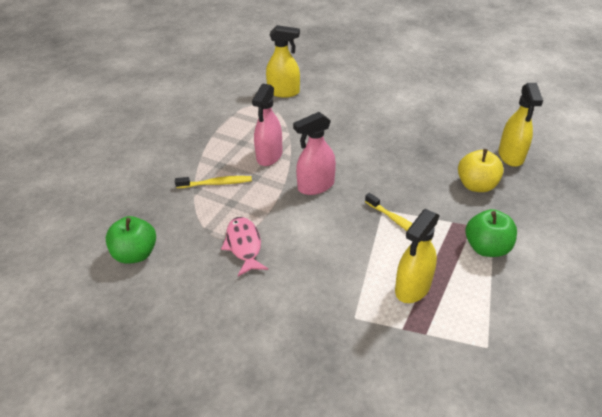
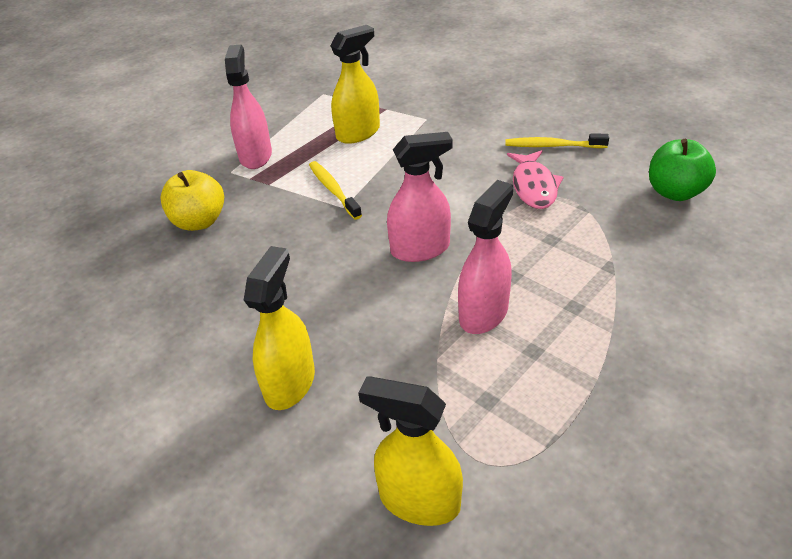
camera: 165 degrees left, 0 degrees up
yellow toothbrush [175,176,252,188] -> yellow toothbrush moved to [505,133,609,148]
green apple [466,209,517,257] -> pink spray bottle [225,45,272,169]
yellow spray bottle [498,83,543,167] -> yellow spray bottle moved to [244,246,315,410]

